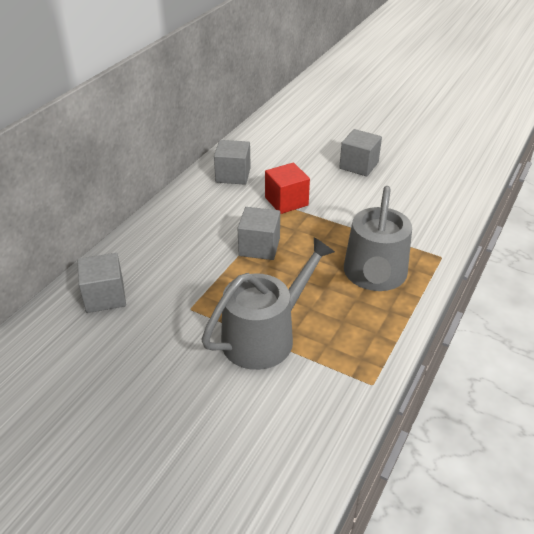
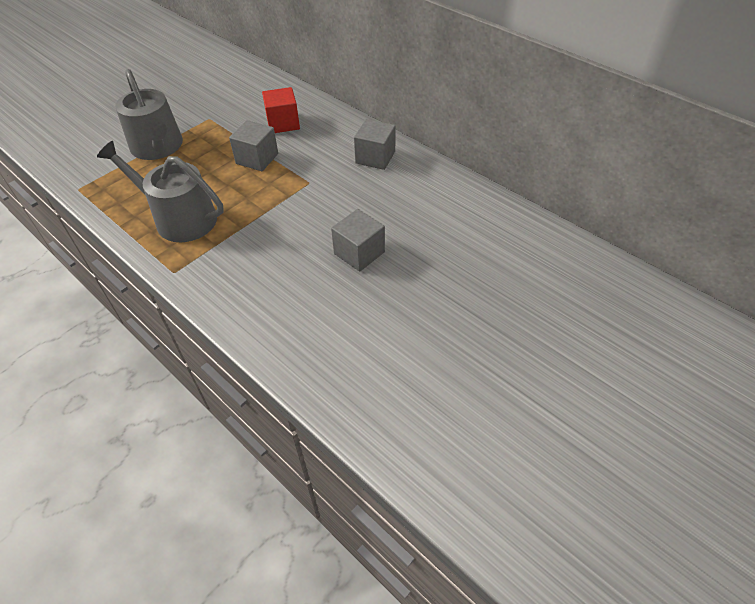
camera: 105 degrees right, 10 degrees up
grey cube [77,253,126,313] -> none
red cube [265,163,310,214] -> red cube moved to [262,87,300,133]

